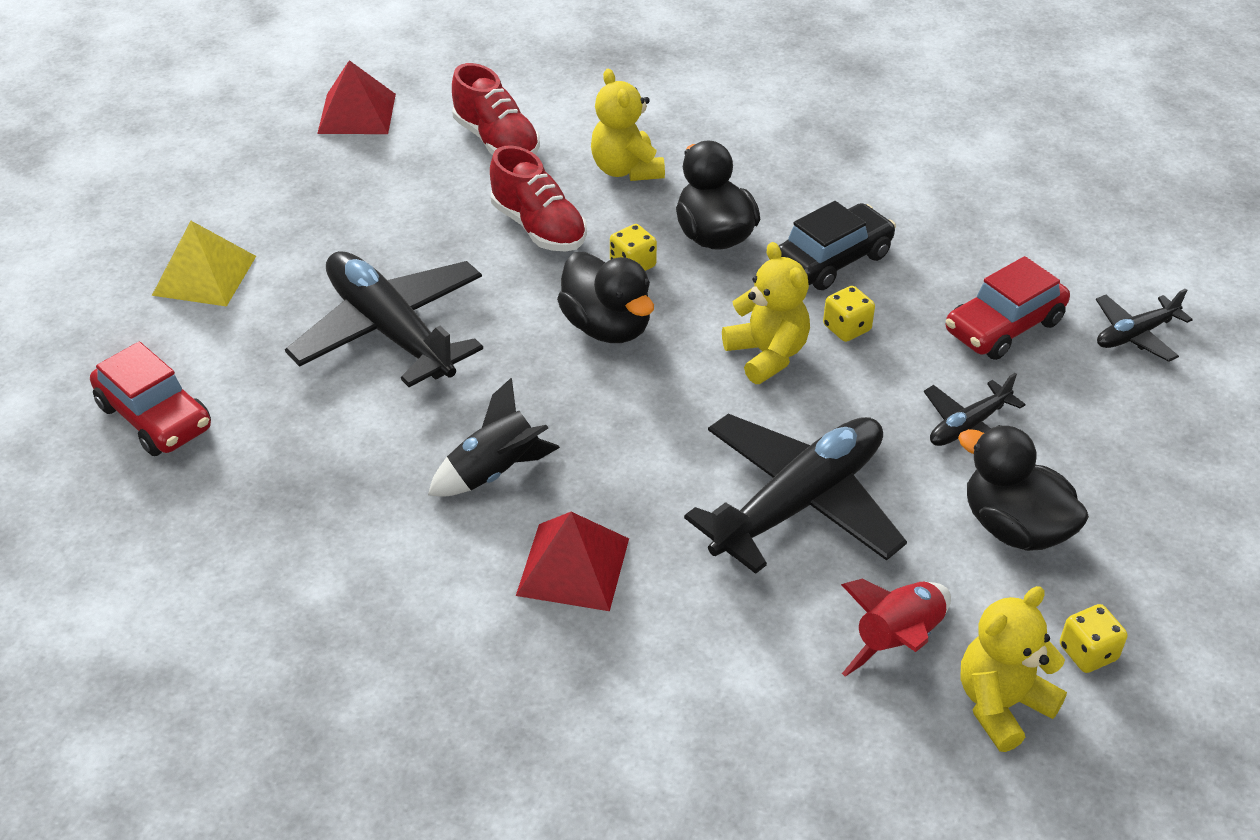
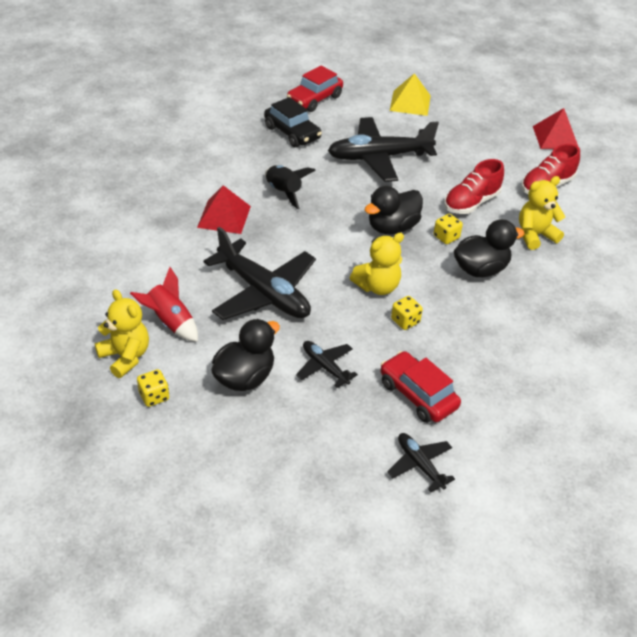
camera: 85 degrees right, 0 degrees up
black plane [285,251,483,387] -> black plane turned 150 degrees counterclockwise [328,117,439,182]
black car [779,201,896,290] -> black car moved to [264,97,322,147]

